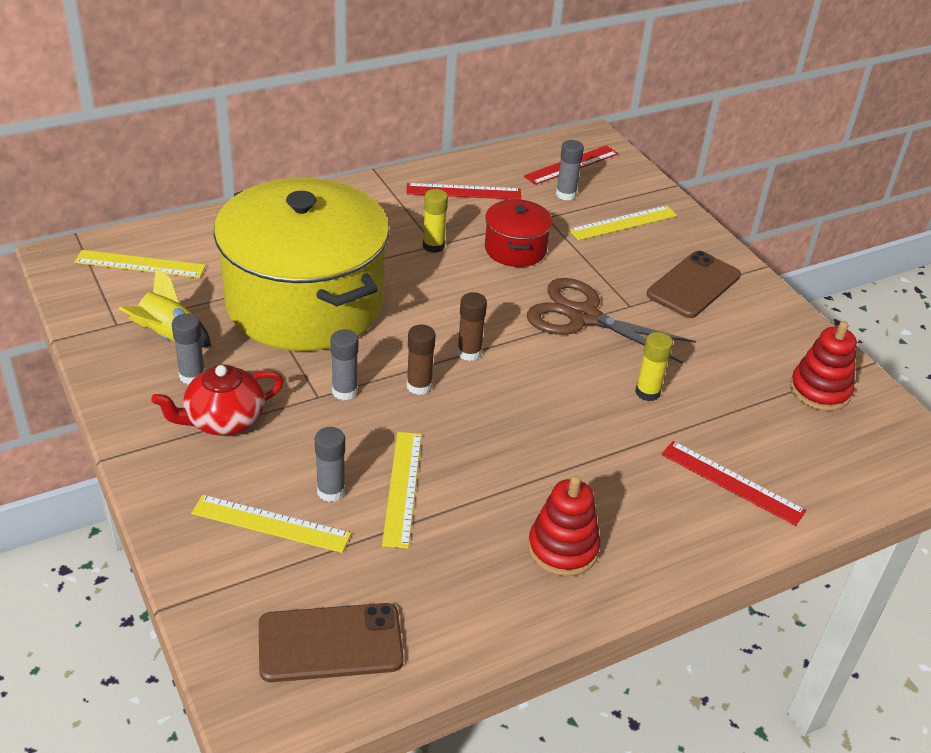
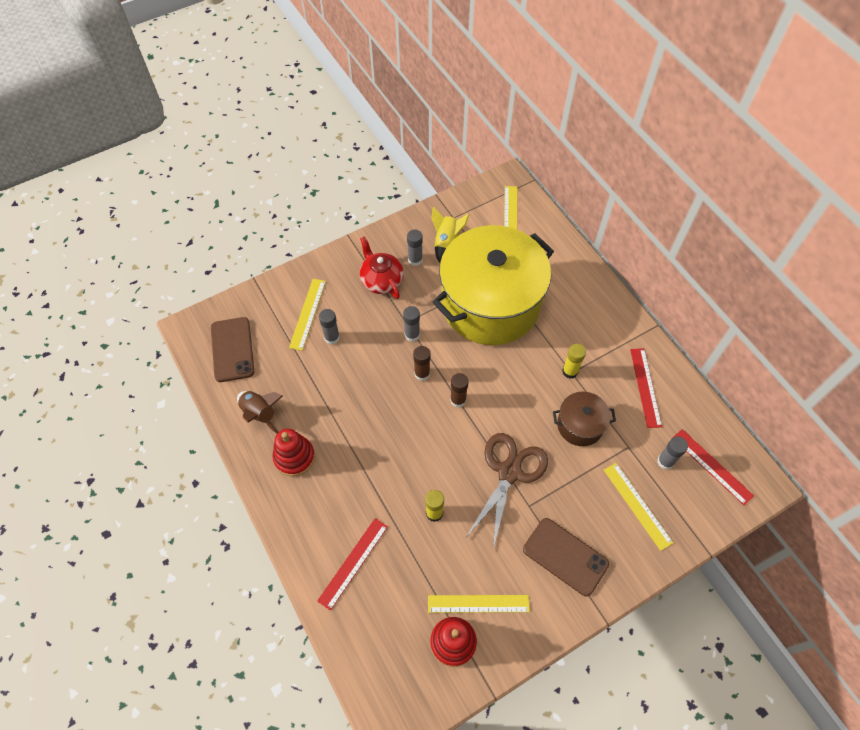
camera: 90 degrees right, 20 degrees up
yellow ruler [382,432,422,549] -> yellow ruler moved to [428,595,530,613]
red pot [485,199,553,267] -> brown pot [553,392,616,446]
none -> brown rocket [237,391,283,434]

